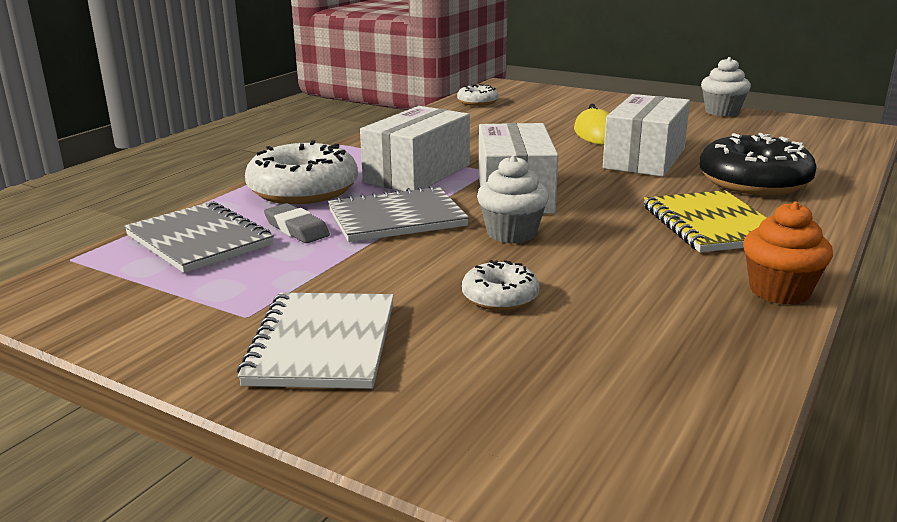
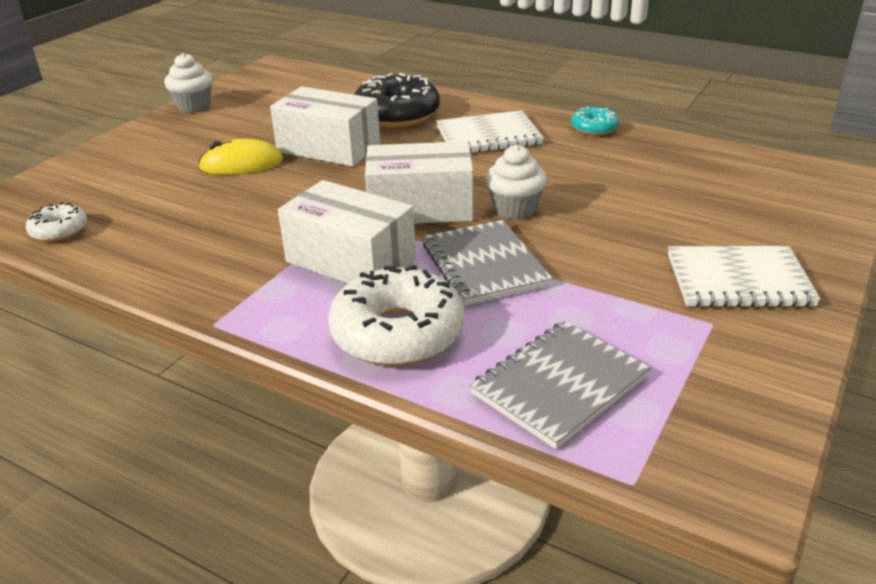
camera: 90 degrees left, 10 degrees up
grey eraser [264,203,330,243] -> none
white donut [462,260,539,311] -> none
yellow notebook [644,190,767,252] -> white notebook [436,110,544,153]
orange cupcake [743,201,833,305] -> turquoise donut [571,106,619,136]

